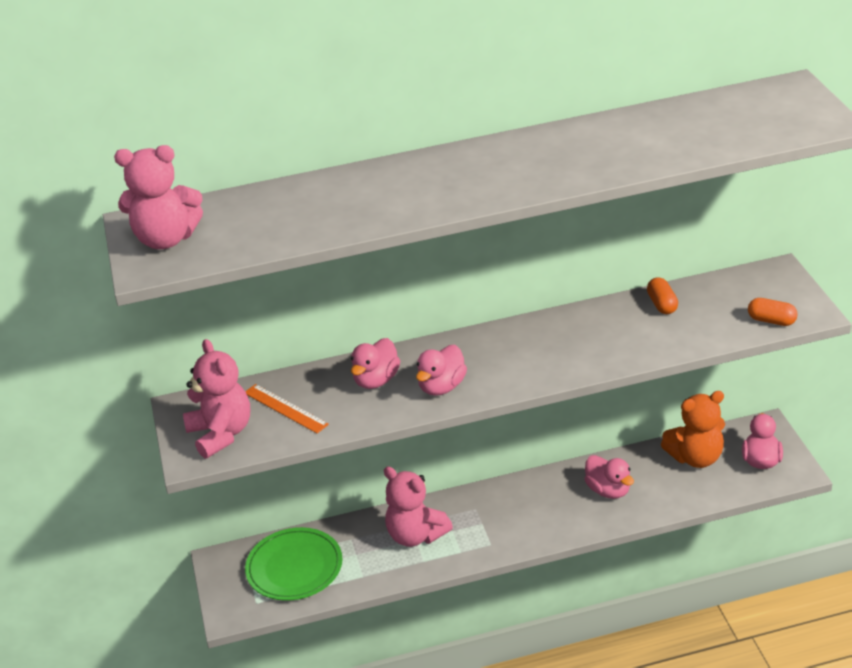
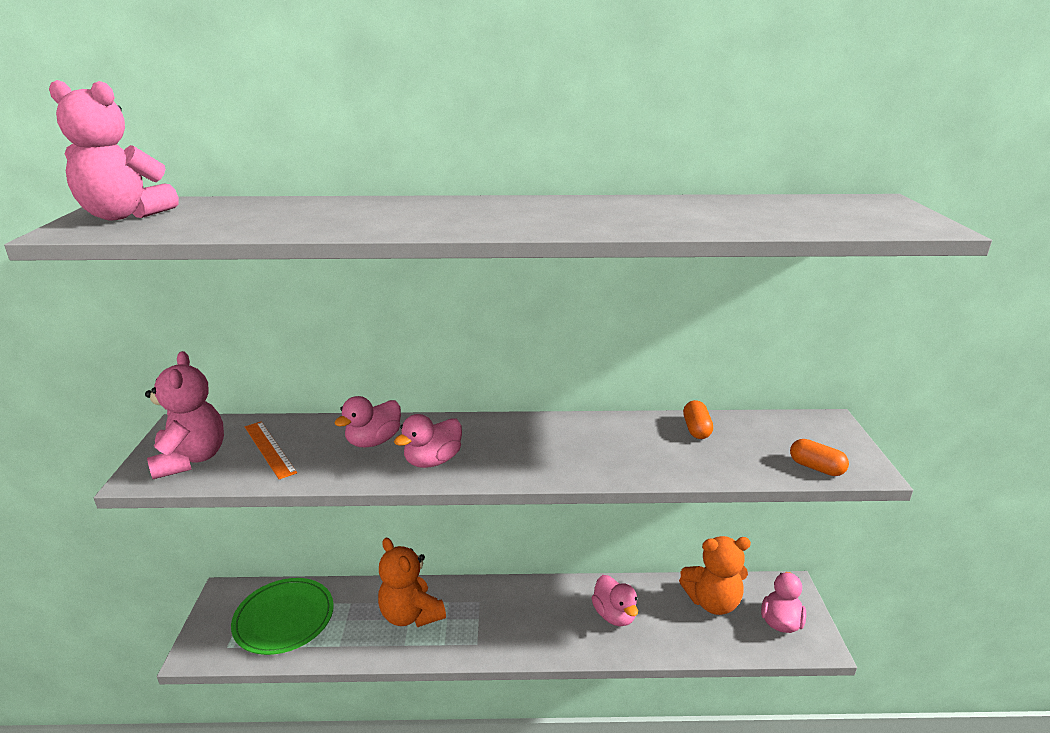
camera: 10 degrees right, 10 degrees down
pink teddy bear [384,466,453,547] -> orange teddy bear [378,538,446,627]

